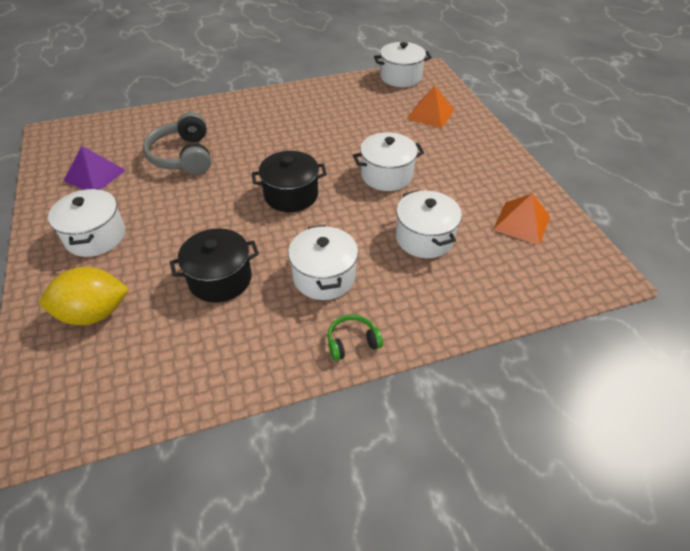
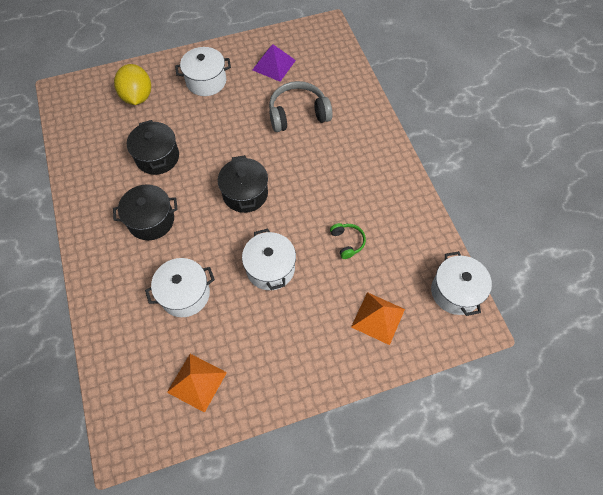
camera: 90 degrees right, 15 degrees up
white pot [288,225,358,300] -> black pot [113,184,178,240]
green headphones [328,314,383,361] -> green headphones moved to [330,223,366,259]

